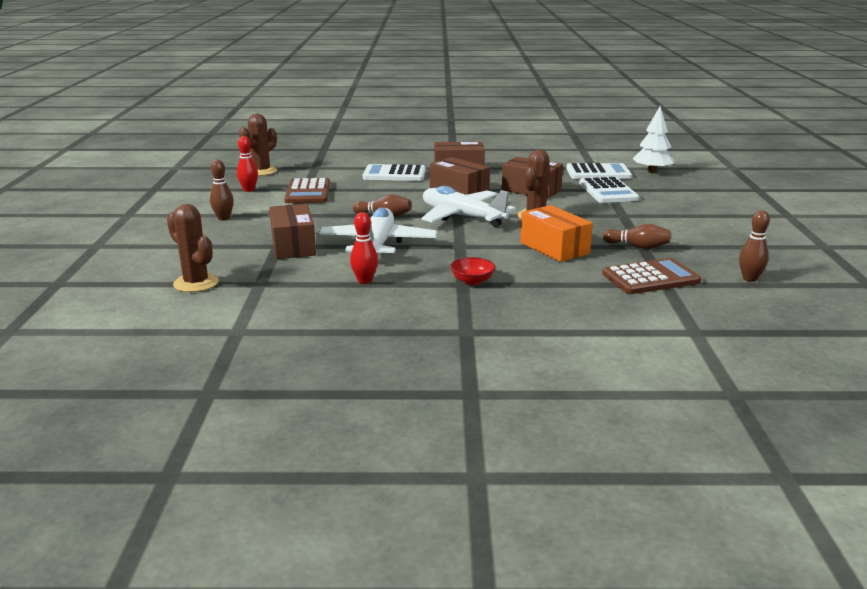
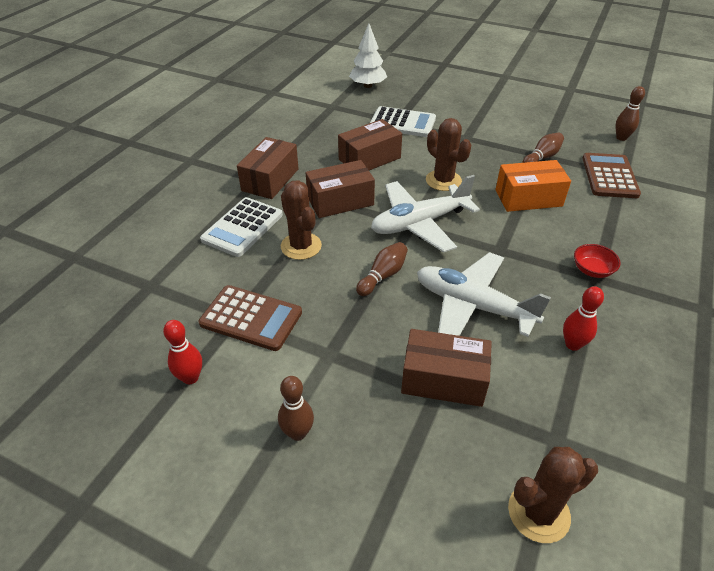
camera: 65 degrees left, 20 degrees up
brown cactus [239,114,277,176] -> brown cactus moved to [281,180,322,260]
white calculator [566,163,632,179] -> none

